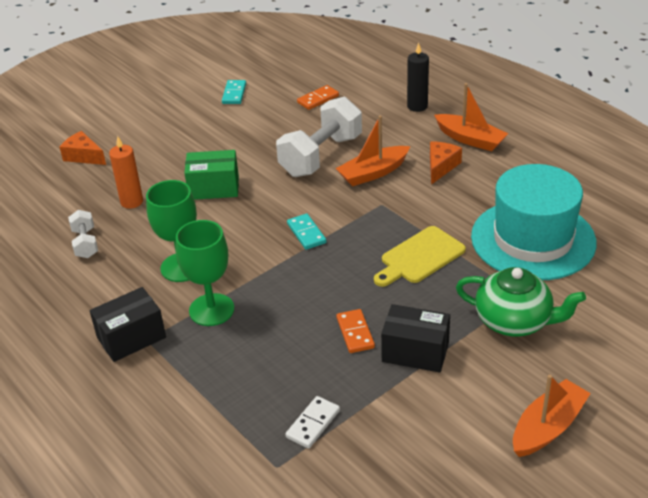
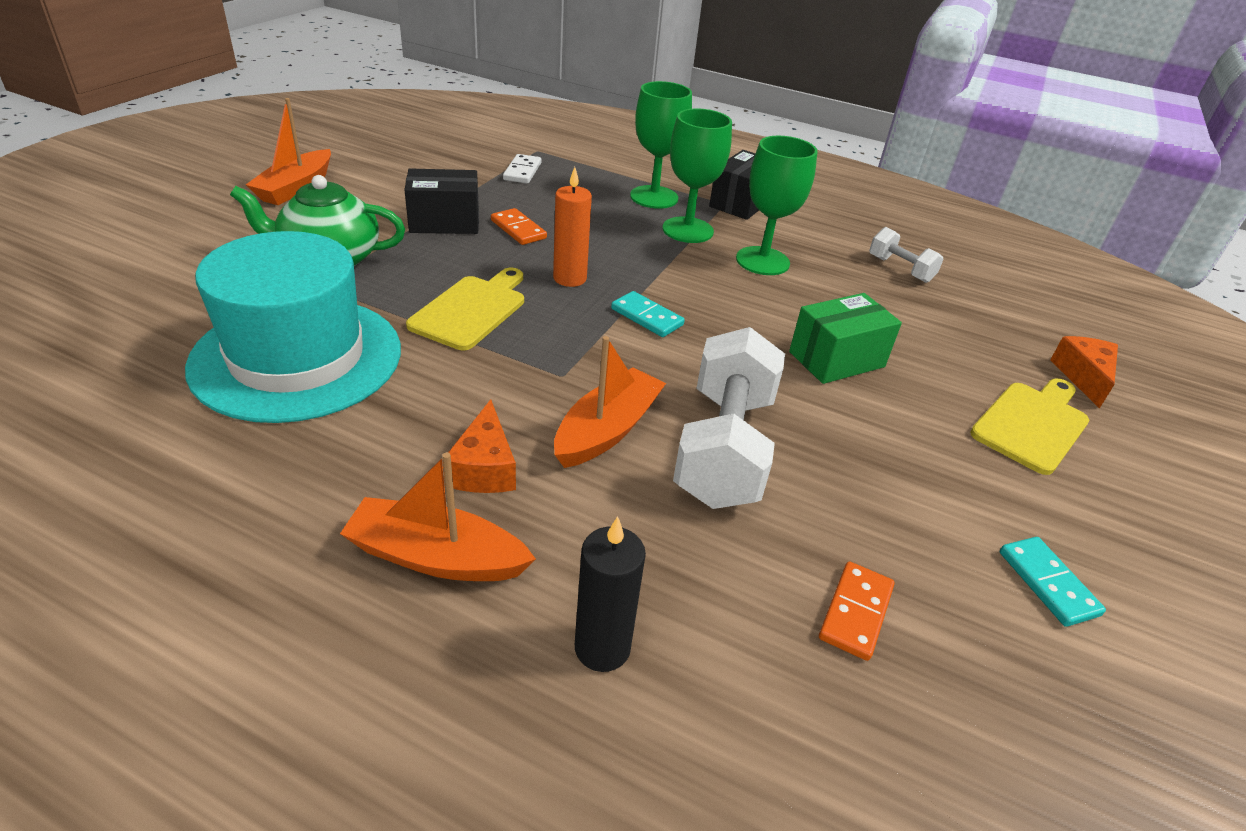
camera: 150 degrees right, 0 degrees up
orange cheese [60,131,106,165] -> orange cheese turned 90 degrees counterclockwise [1050,336,1118,409]
orange candle [109,136,143,209] -> orange candle moved to [553,167,592,287]
none -> green goblet [630,81,692,209]
none -> yellow cutting board [970,378,1089,475]

